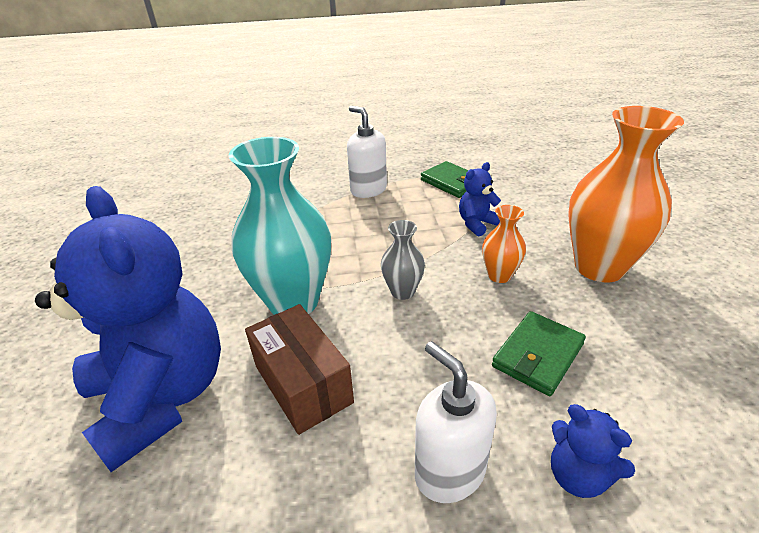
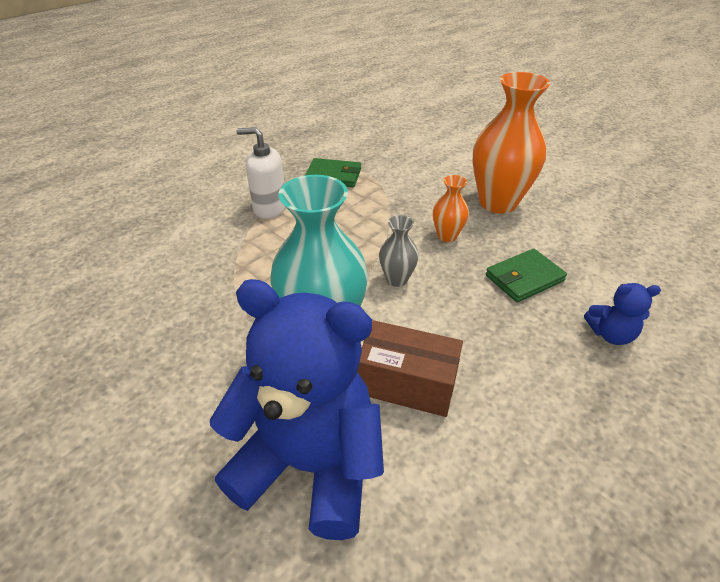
camera: 40 degrees left, 5 degrees up
white soap dispenser [415,341,497,503] -> none
blue teddy bear [459,162,501,236] -> none
green wallet [492,311,586,396] -> green wallet turned 60 degrees clockwise [486,249,567,302]

